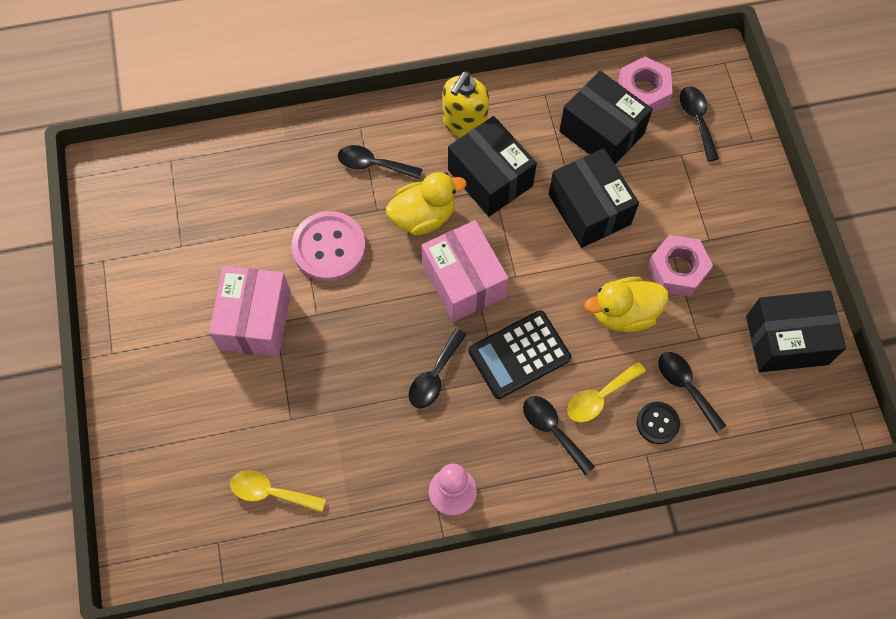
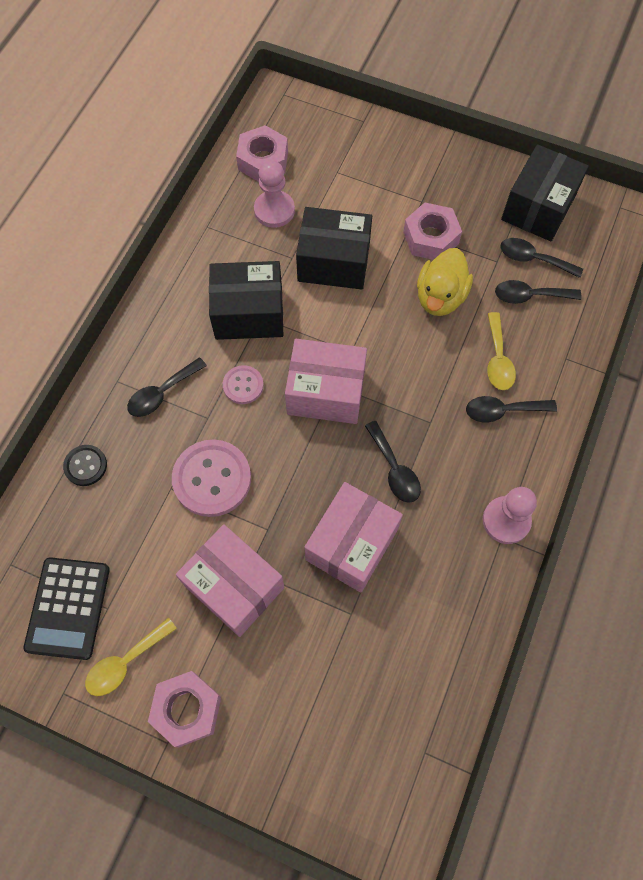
camera: 55 degrees left, 0 degrees up
yellow spoon [230,470,326,512] -> yellow spoon moved to [85,618,177,696]
yellow duck [386,172,466,236] -> pink button [223,365,264,404]
yellow soap dispenser [443,71,489,138] -> none
black calculator [468,310,571,399] -> black calculator moved to [23,557,110,660]
black box [559,71,653,164] -> pink pawn [254,160,295,228]
black button [637,402,680,444] -> black button moved to [63,445,107,486]
black spoon [680,86,719,162] -> black spoon moved to [500,238,583,278]
none -> pink nut [148,671,221,747]
none -> pink box [304,482,403,593]

